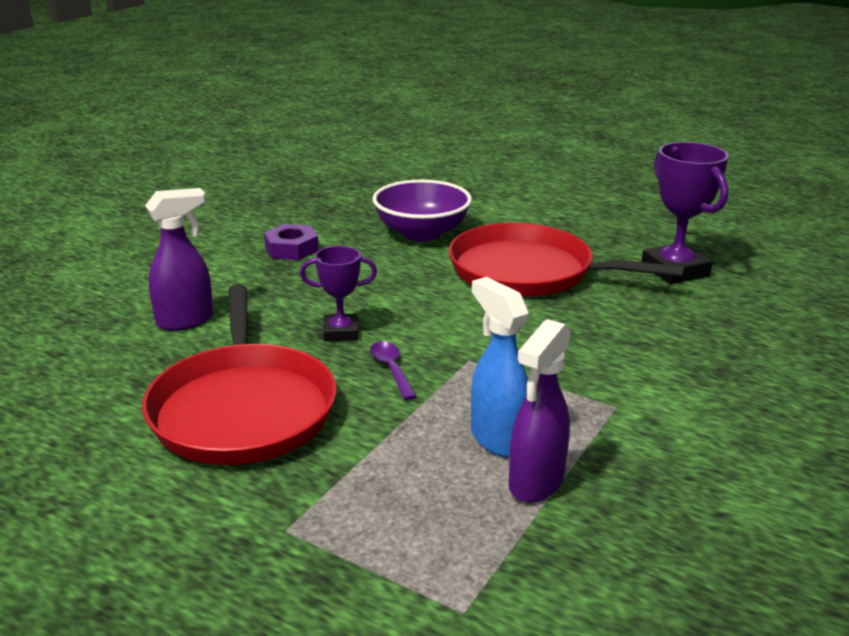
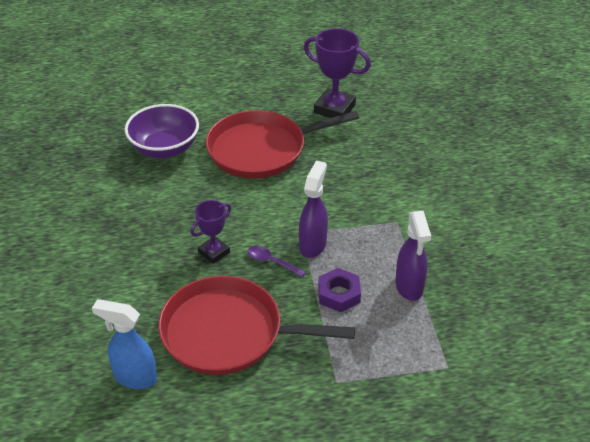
camera: 40 degrees left, 15 degrees up
red pan [142,284,337,465] -> red pan turned 150 degrees clockwise [158,276,355,375]
purple spray bottle [145,188,213,331] -> purple spray bottle moved to [299,161,328,258]
purple nut [264,224,319,260] -> purple nut moved to [318,268,361,312]
blue spray bottle [471,277,529,457] -> blue spray bottle moved to [92,299,157,389]

